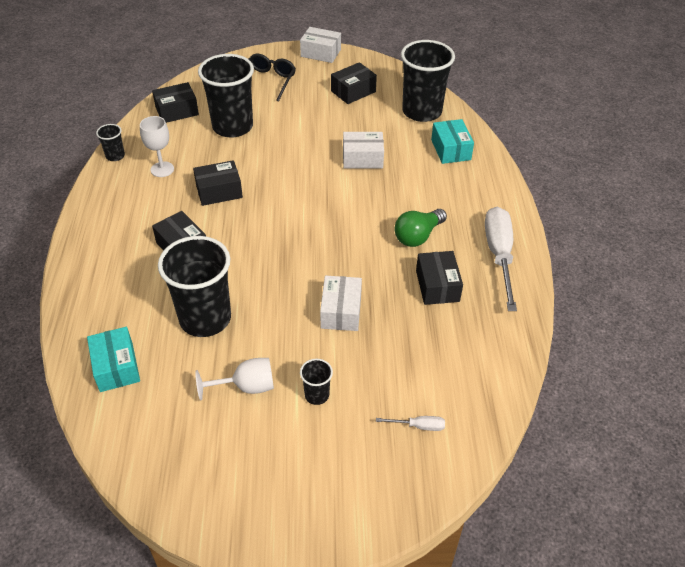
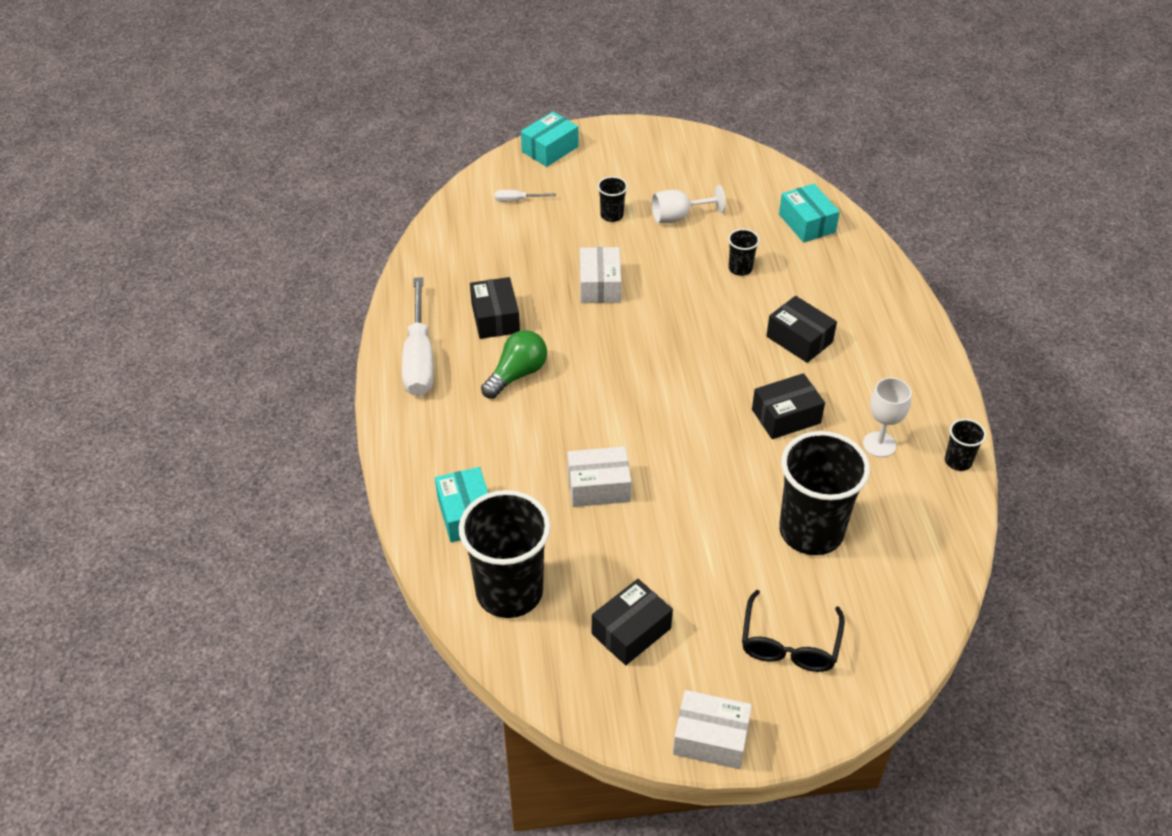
camera: 175 degrees right, 0 degrees up
black box [152,82,199,123] -> none
black cup [158,236,231,337] -> black cup [728,229,760,276], size x0.44
none -> turquoise box [521,112,578,167]

